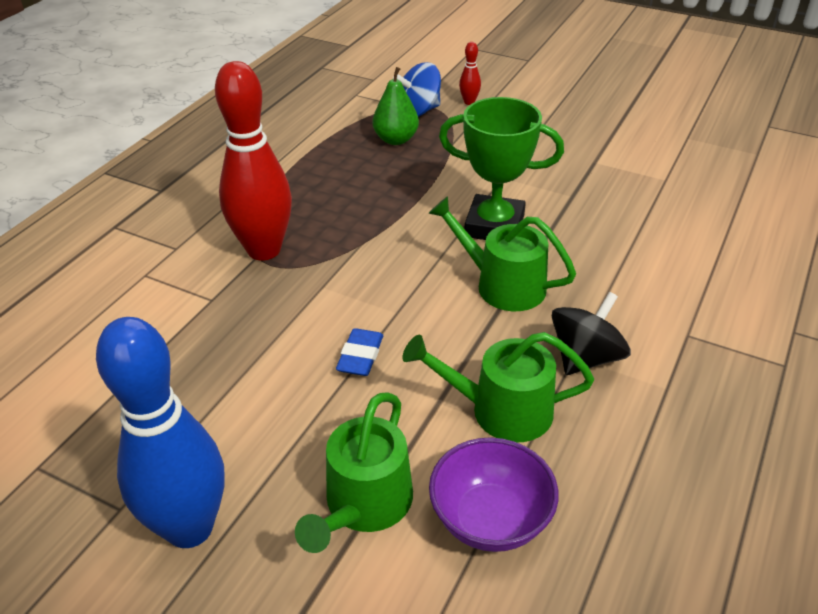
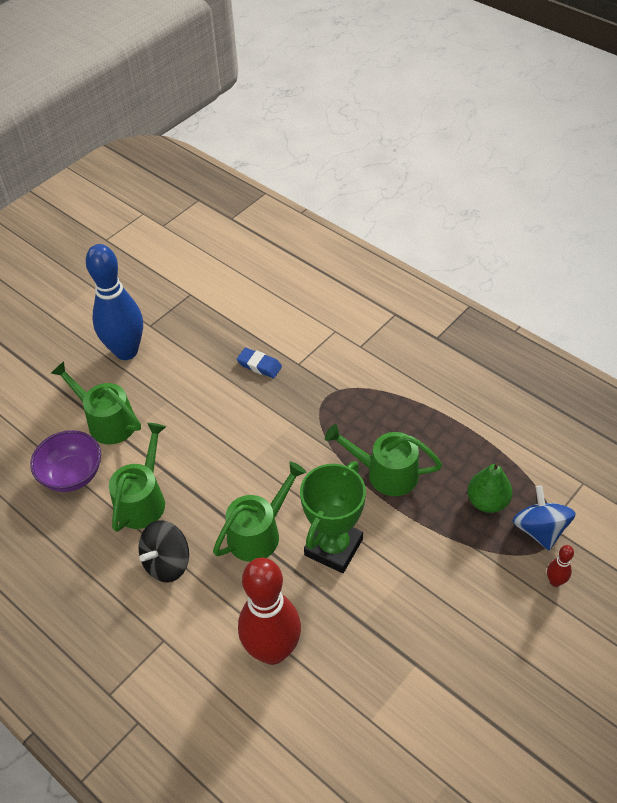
camera: 105 degrees right, 10 degrees up
red bowling pin [215,61,292,261] -> red bowling pin moved to [238,558,301,665]
blue eraser [336,328,383,376] -> blue eraser moved to [237,348,282,378]
black spinning top [552,292,631,375] -> black spinning top turned 75 degrees clockwise [138,520,189,582]
none -> green watering can [325,424,442,496]

